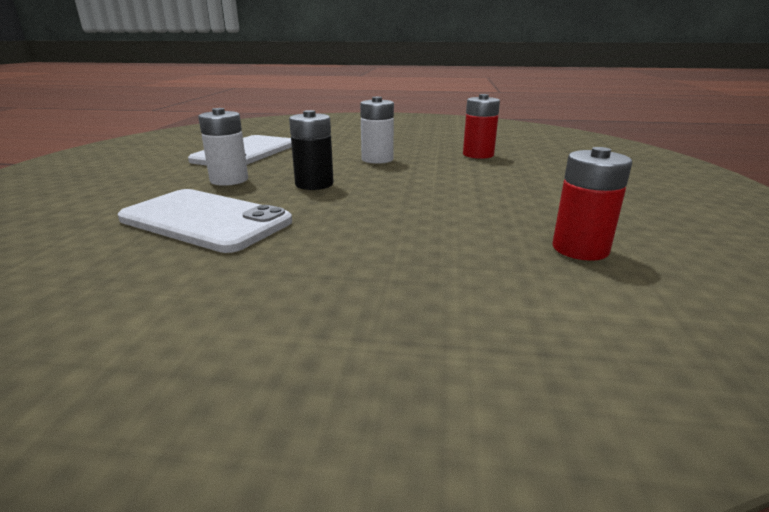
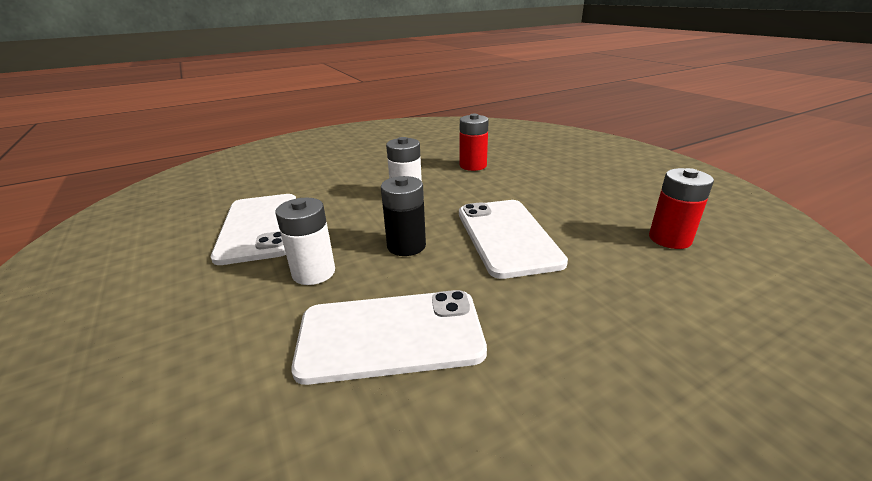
camera: 35 degrees left, 5 degrees up
none -> white phone [459,200,568,279]

